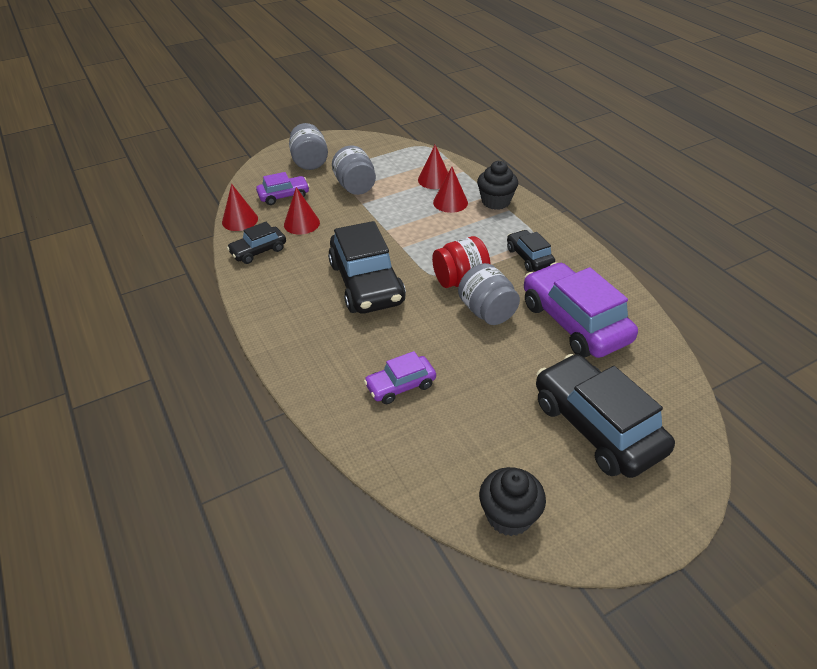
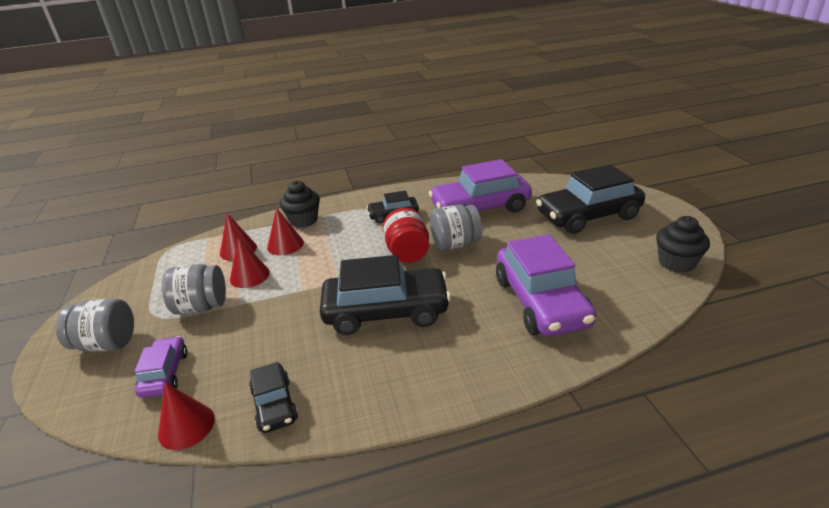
camera: 75 degrees left, 10 degrees down
red cone [284,187,320,235] -> red cone moved to [230,237,270,288]
purple car [364,351,436,404] -> purple car [496,234,596,336], size x1.92

